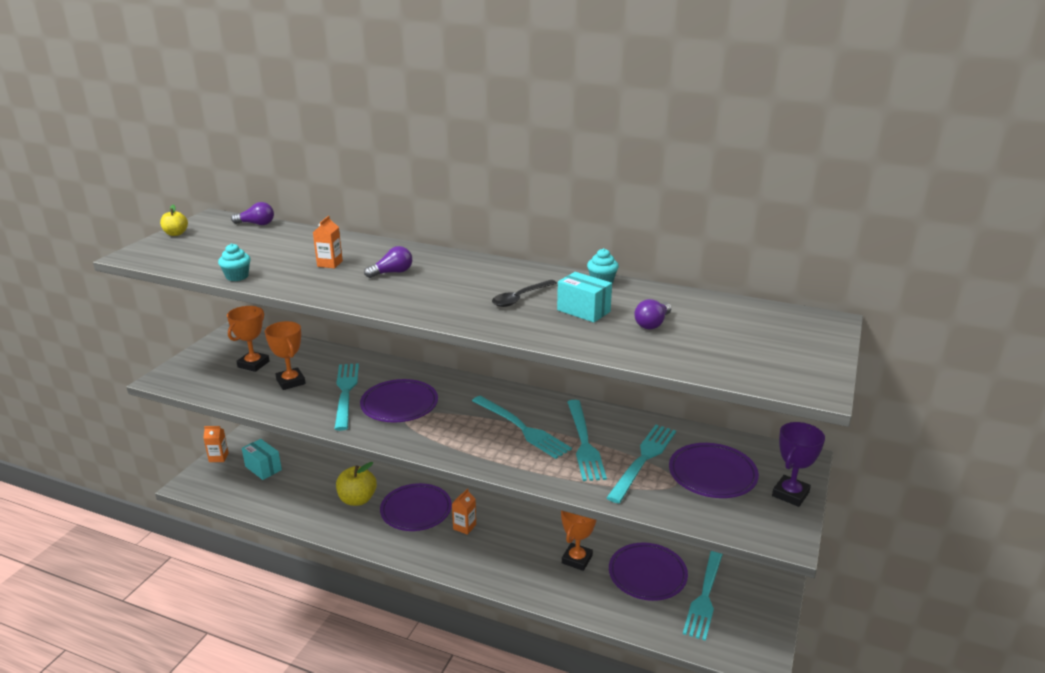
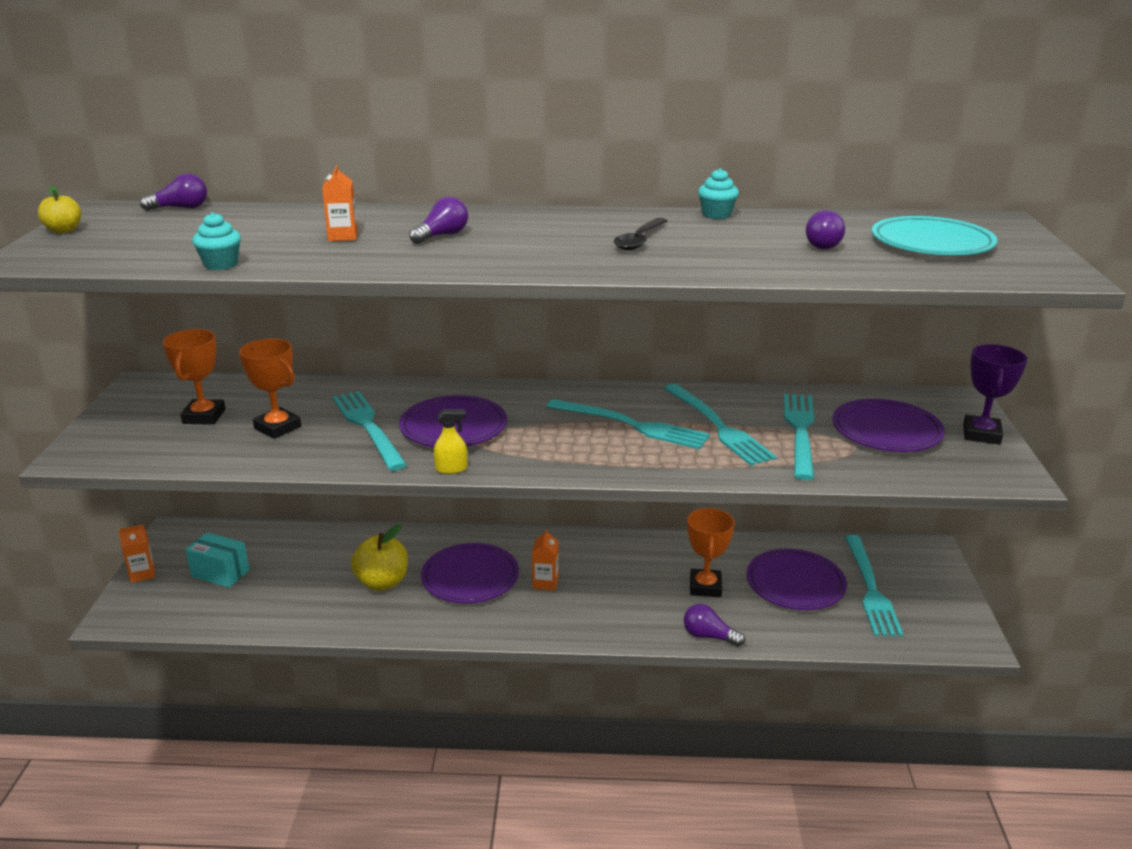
camera: 20 degrees left, 0 degrees up
turquoise box [557,272,612,323] -> none
none -> yellow spray bottle [433,409,467,474]
none -> purple light bulb [684,604,745,647]
none -> turquoise plate [872,216,998,255]

